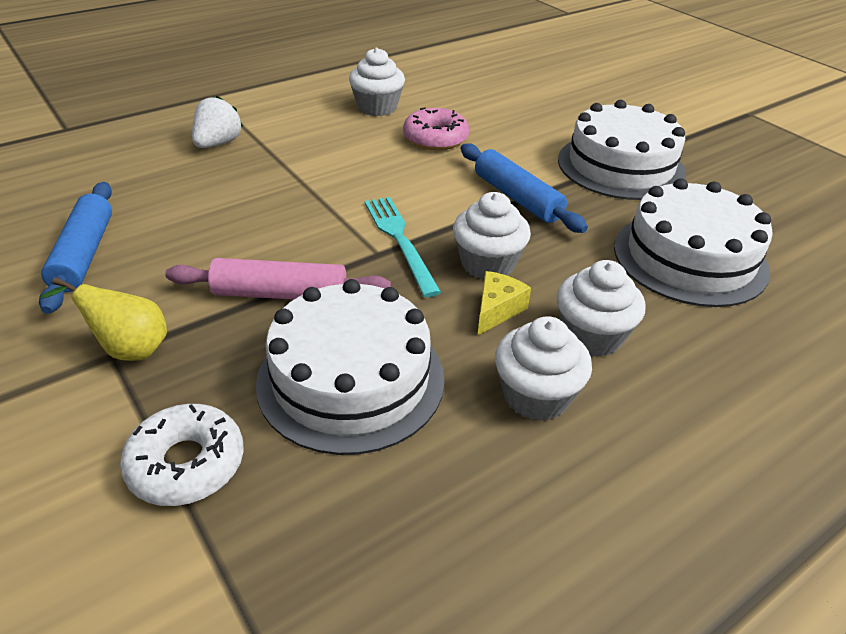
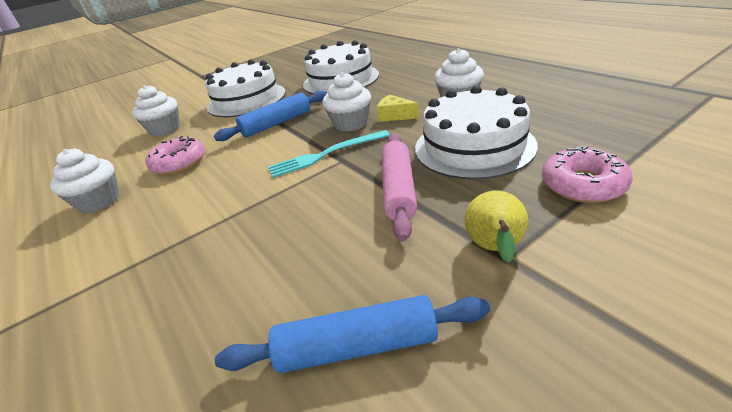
camera: 85 degrees left, 5 degrees down
white donut [120,404,244,506] -> pink donut [542,146,633,203]
white strawberry [192,96,243,148] -> none
white cupcake [557,260,646,357] -> white cupcake moved to [132,85,180,136]

